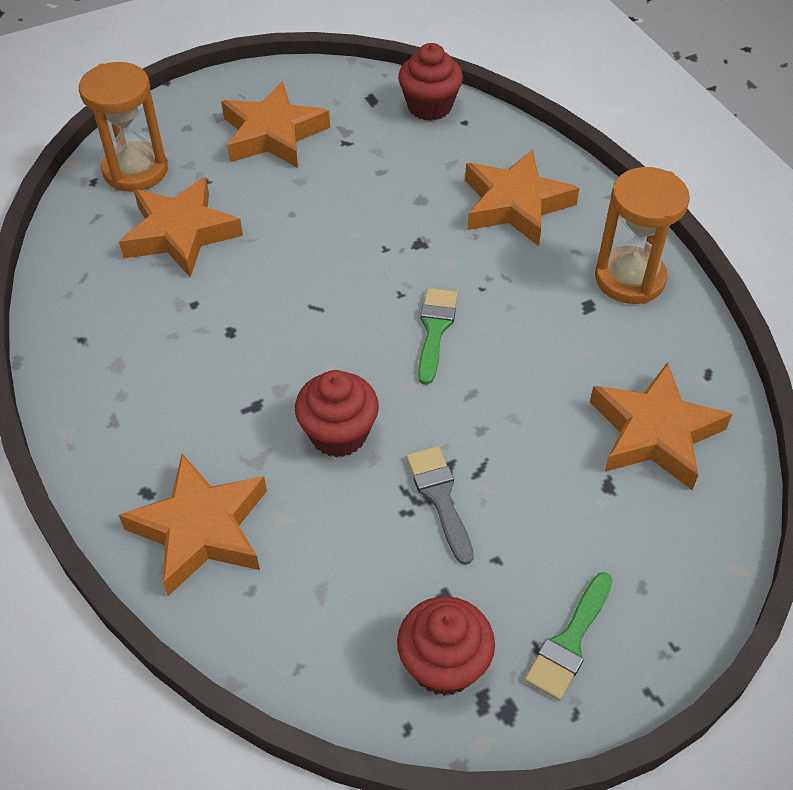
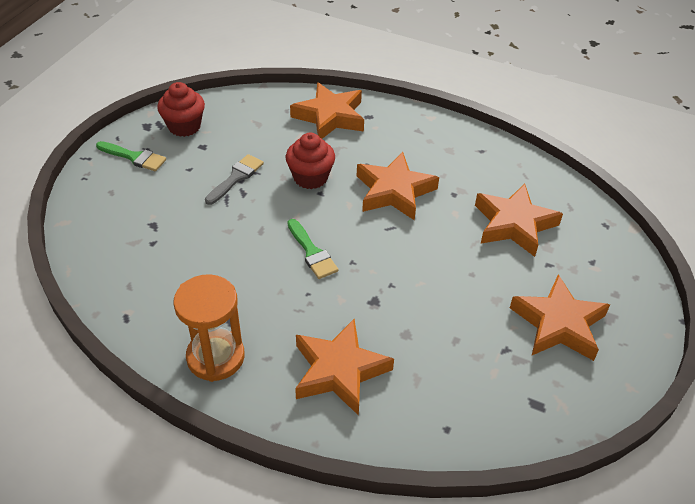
camera: 140 degrees right, 5 degrees down
orange hourglass [79,62,168,192] -> none
red cupcake [398,43,463,121] -> none
grey brush [406,446,474,565] -> grey brush turned 90 degrees counterclockwise [205,154,264,205]
green brush [525,572,613,701] -> green brush turned 120 degrees clockwise [96,141,166,171]
orange star [590,362,732,490] -> orange star moved to [357,152,439,221]

